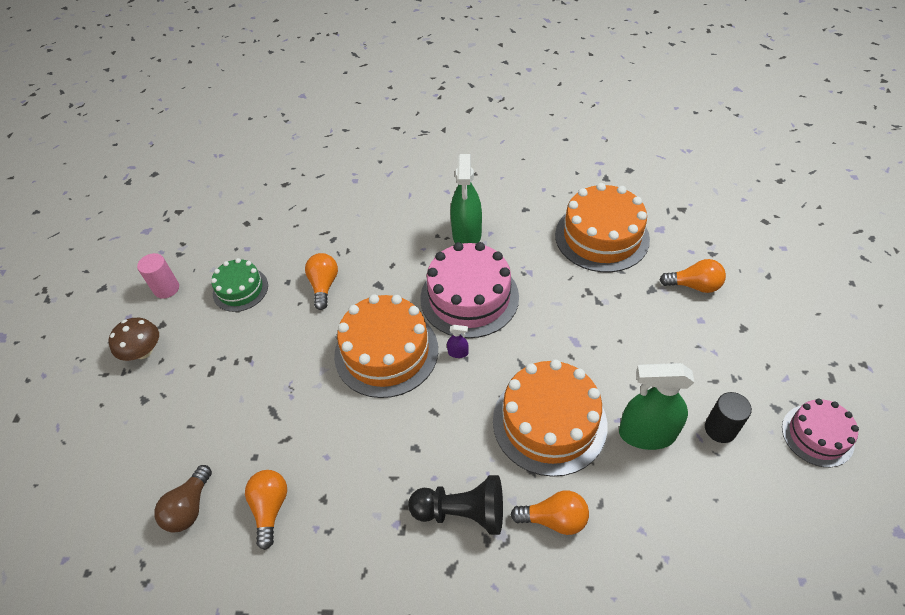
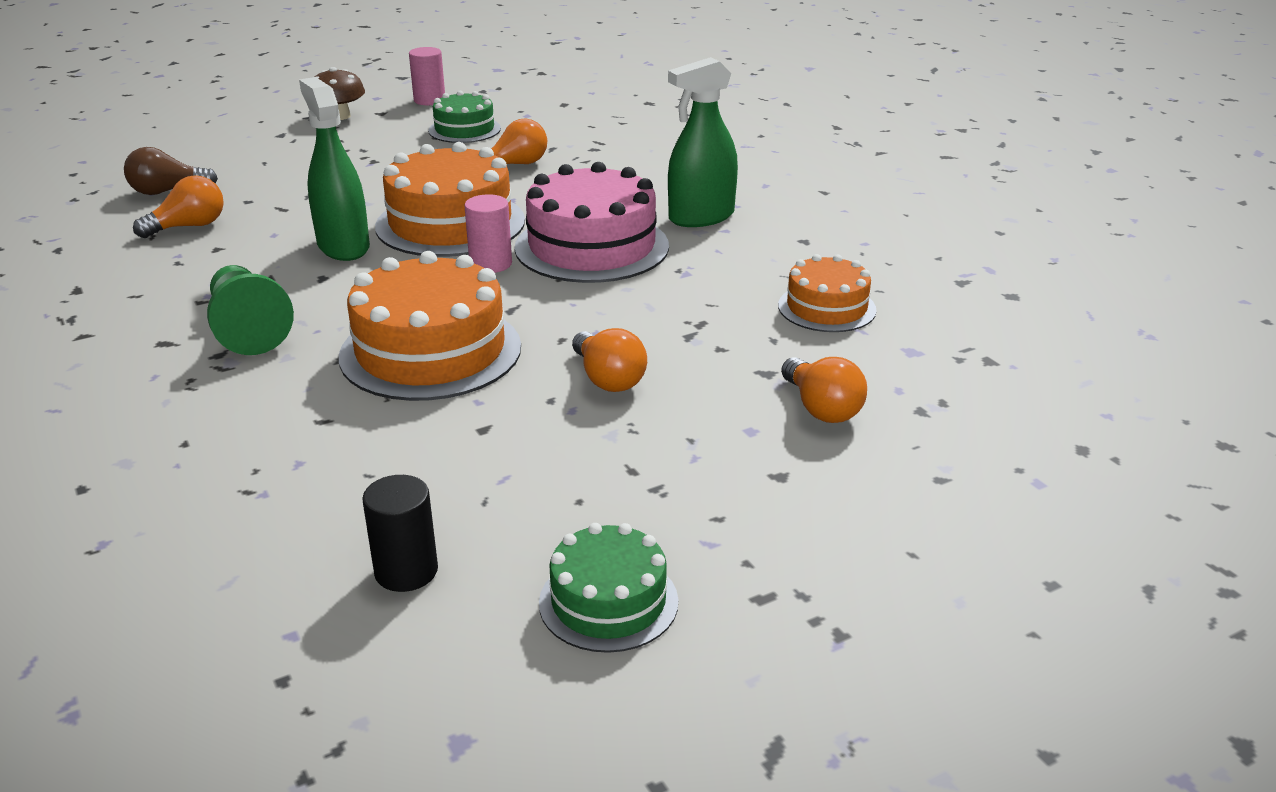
camera: 55 degrees right, 20 degrees down
black pawn [408,475,503,535] -> green pawn [207,265,294,355]
purple spray bottle [447,325,469,358] -> pink cylinder [464,194,512,273]
orange light bulb [511,490,589,535] -> orange light bulb moved to [572,328,647,392]
orange cake [555,183,650,272] -> orange cake [778,254,877,332], size x0.58
green spray bottle [619,363,695,450] -> green spray bottle moved to [299,77,370,261]
black cylinder [705,392,752,443] -> black cylinder moved to [362,475,438,592]
pink cake [782,398,859,467] -> green cake [539,523,678,653]

